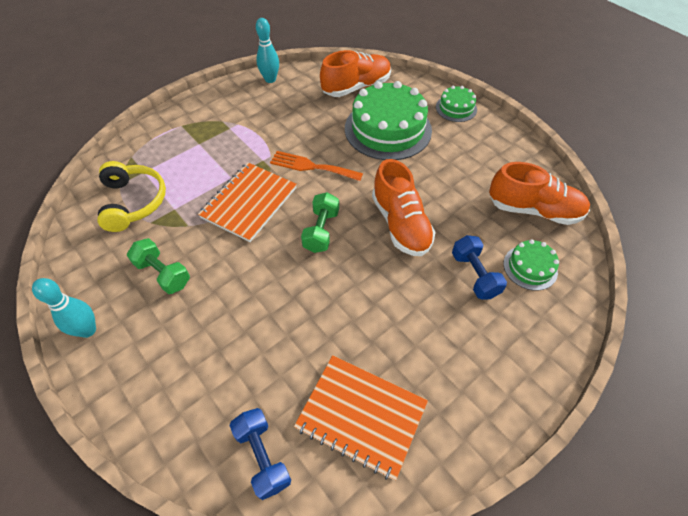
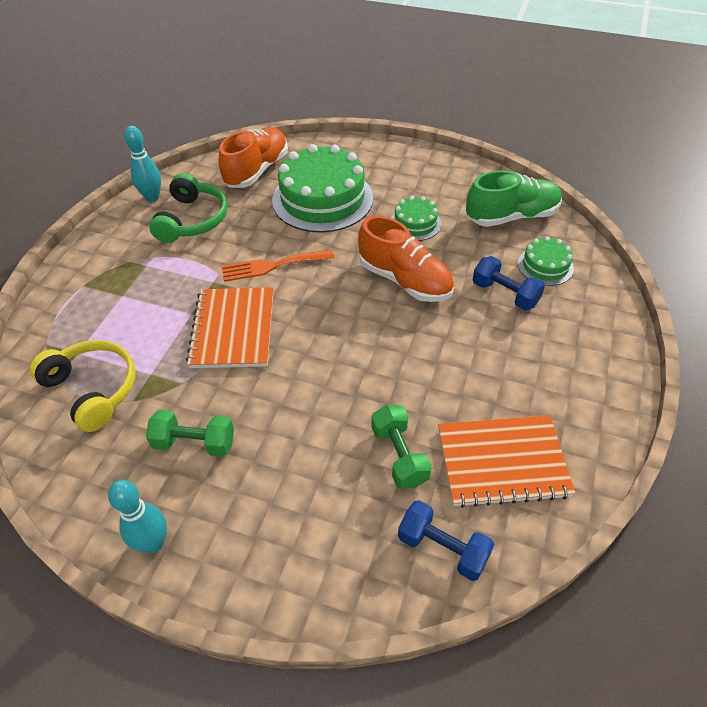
camera: 30 degrees left, 5 degrees down
green dumbbell [301,192,339,253] -> green dumbbell moved to [371,405,432,489]
green cake [436,86,477,122] -> green cake moved to [391,196,441,241]
orange shoe [489,162,590,225] -> green shoe [466,170,562,227]
none -> green headphones [149,173,228,243]

